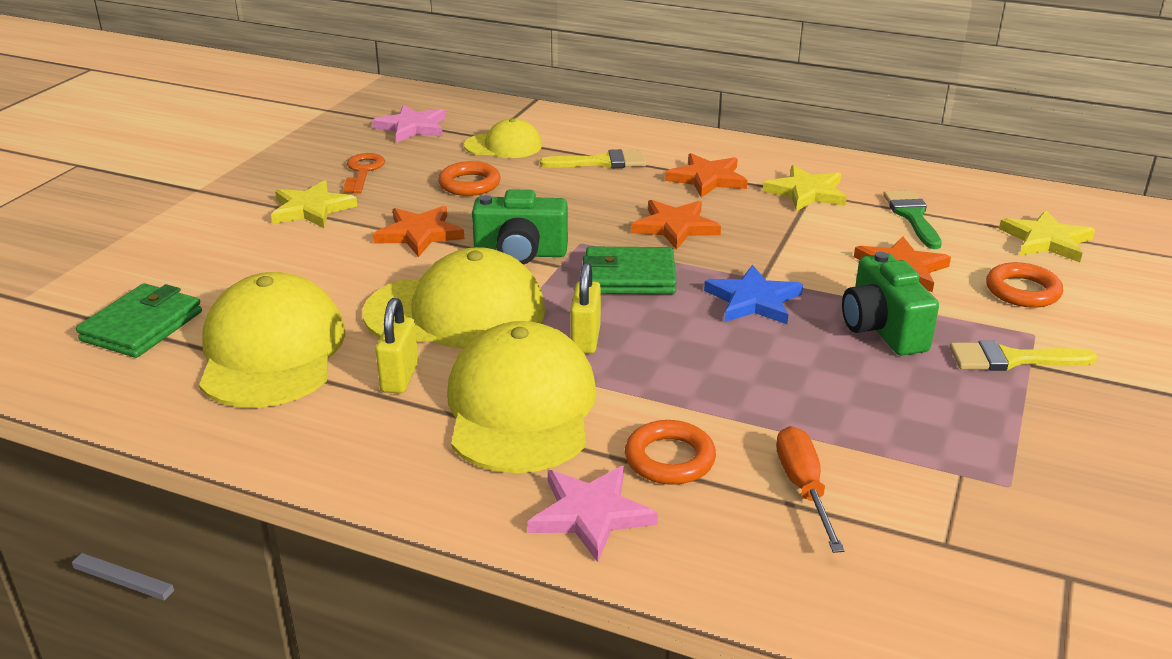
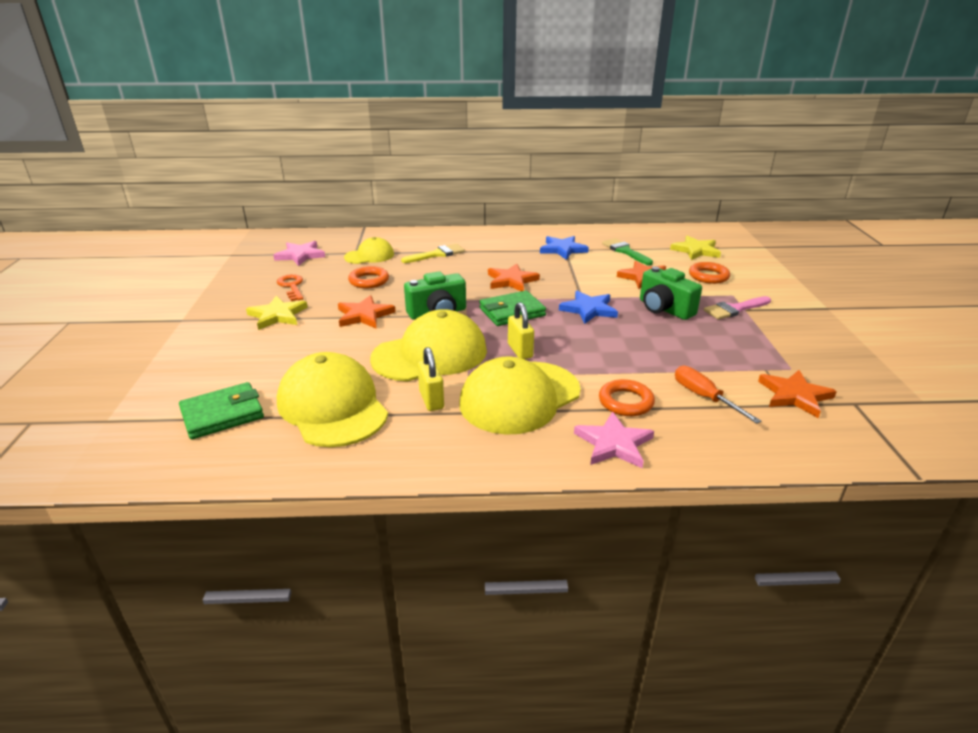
camera: 25 degrees left, 0 degrees up
green wallet [76,283,202,358] -> green wallet turned 60 degrees clockwise [179,382,264,439]
yellow cap [447,321,596,473] -> yellow cap turned 105 degrees counterclockwise [459,357,581,435]
orange star [665,153,747,198] -> orange star moved to [758,370,837,418]
yellow star [763,165,847,211] -> blue star [540,236,589,260]
yellow brush [950,340,1097,371] -> pink brush [704,296,771,320]

